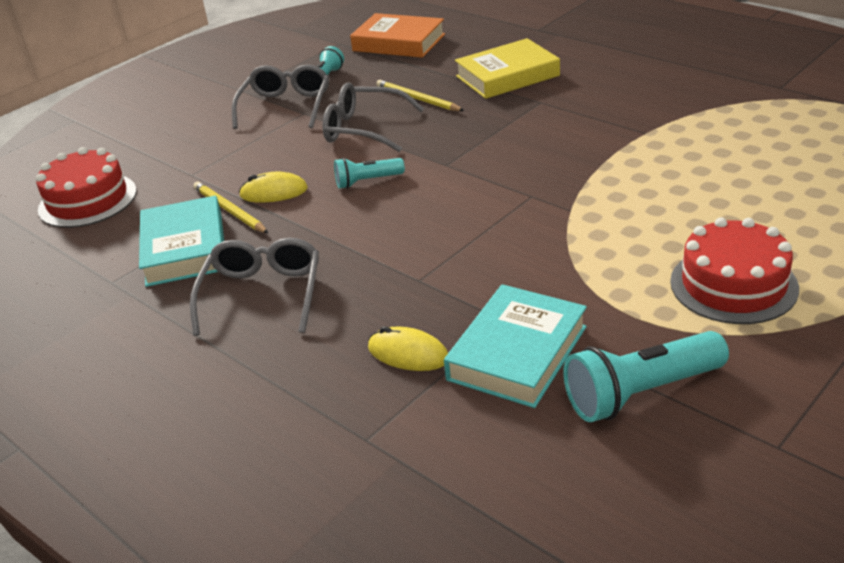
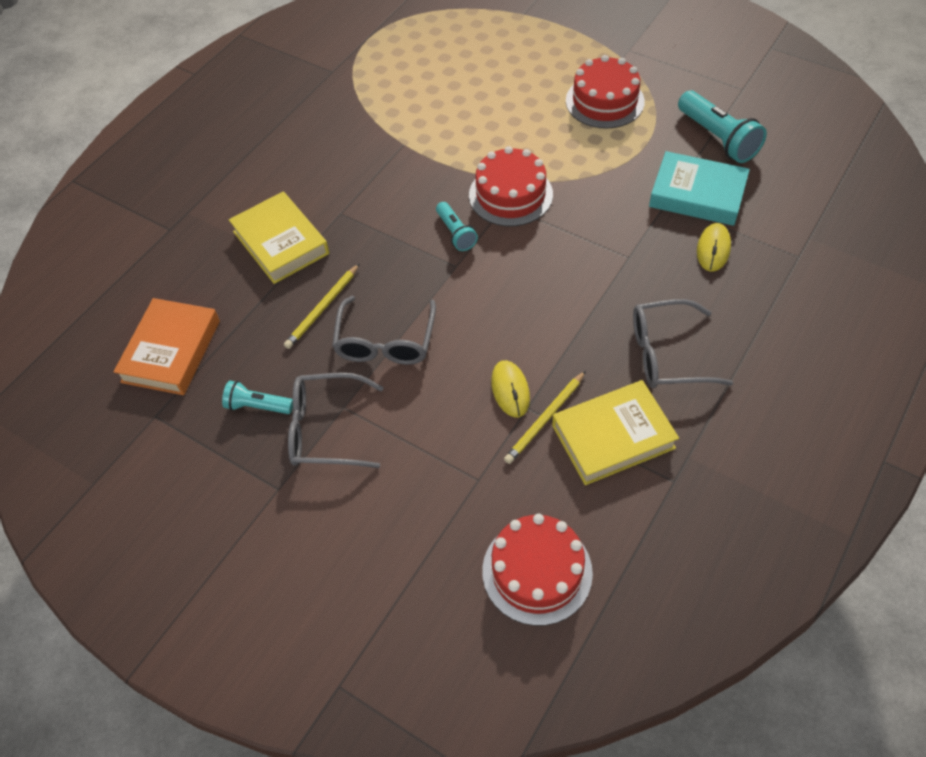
camera: 100 degrees left, 20 degrees up
turquoise book [139,196,224,287] -> yellow book [552,380,679,485]
turquoise flashlight [334,158,405,189] -> turquoise flashlight moved to [436,202,478,251]
none -> red cake [469,146,553,226]

